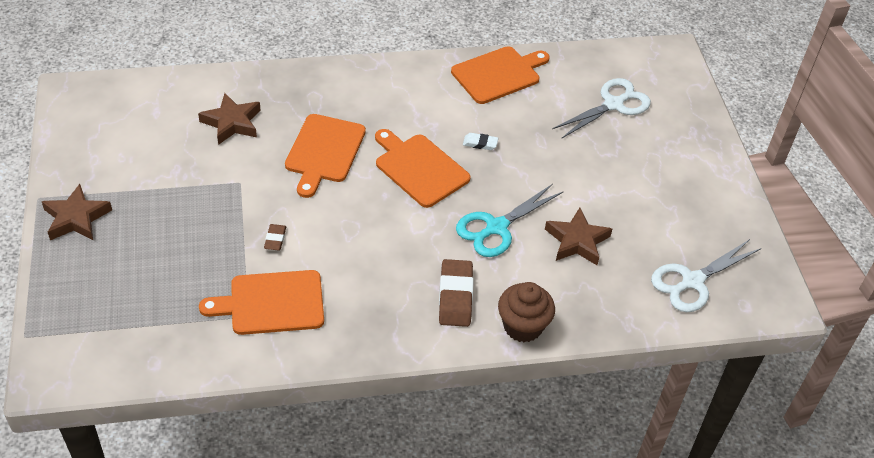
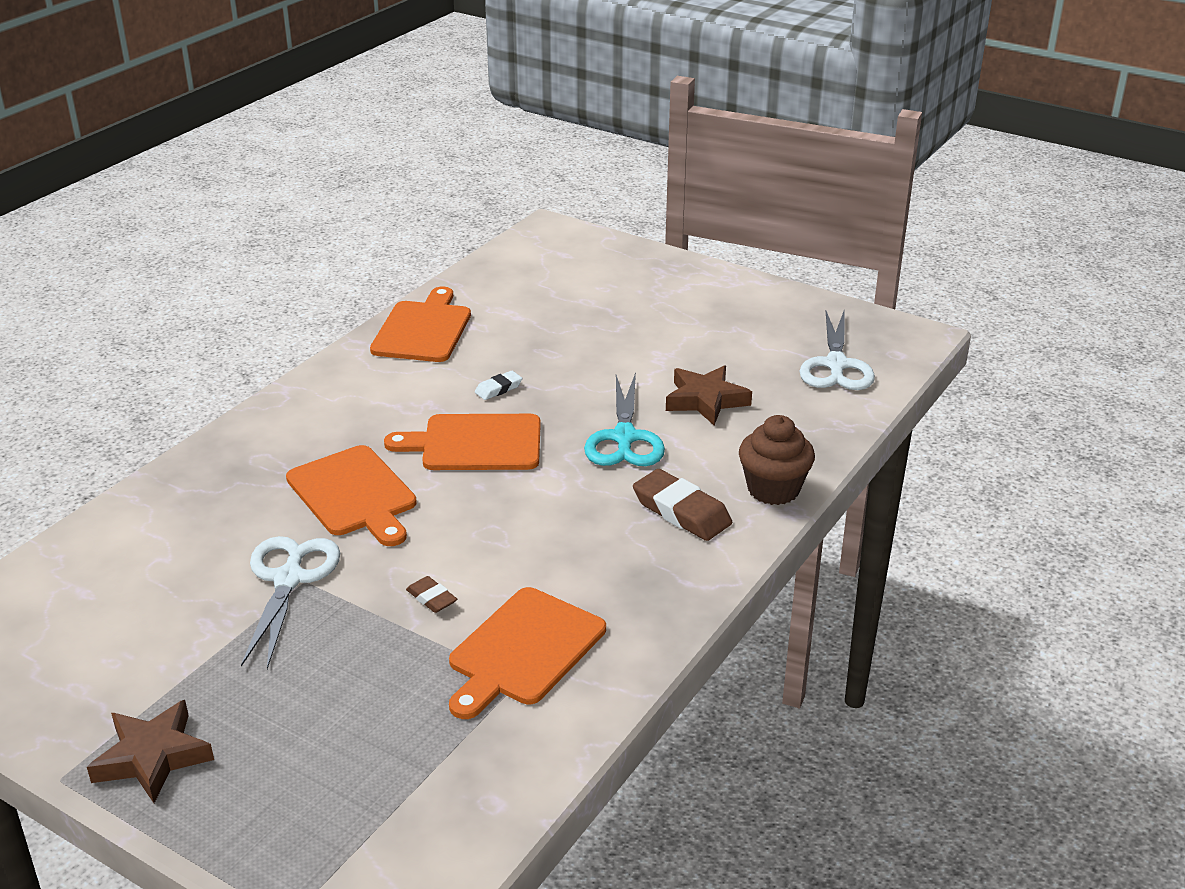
camera: 45 degrees left, 15 degrees down
brown star [198,93,261,145] -> none
white scissors [552,78,651,139] -> white scissors moved to [241,536,340,669]

